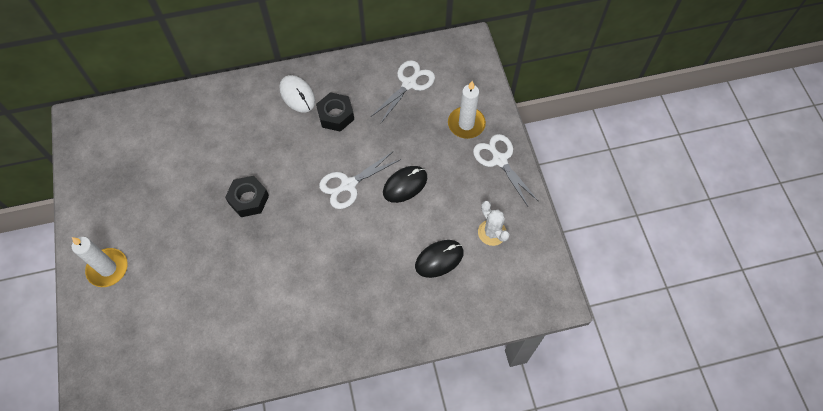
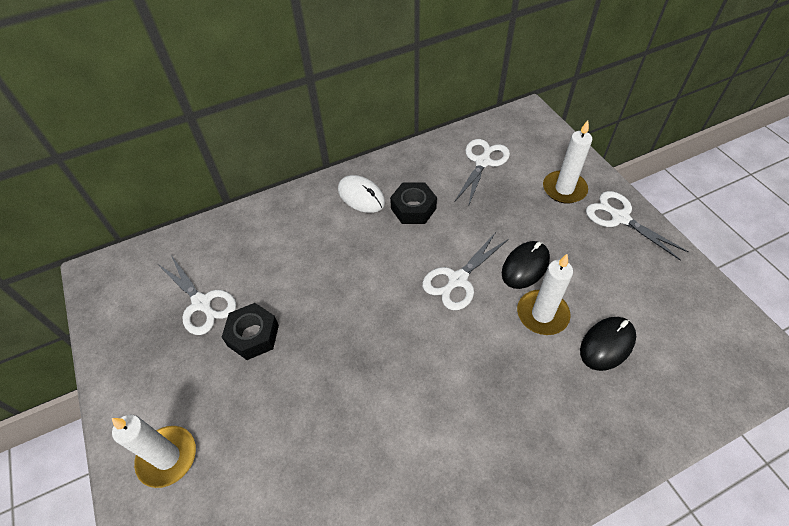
camera: 10 degrees left, 10 degrees down
black nut [225,176,269,217] -> black nut moved to [222,303,279,360]
white cactus [478,201,510,246] -> none
none -> white scissors [158,255,236,335]
none -> white candle [517,254,573,335]

